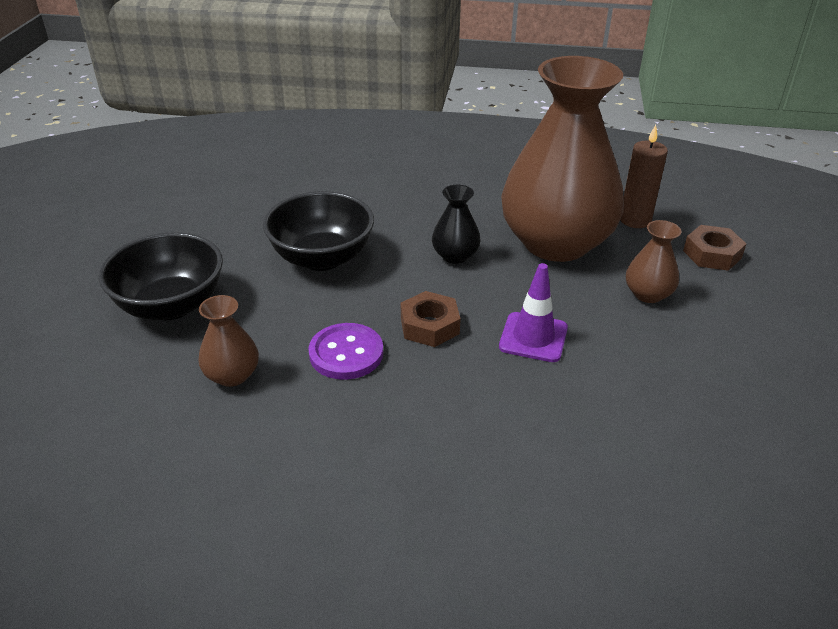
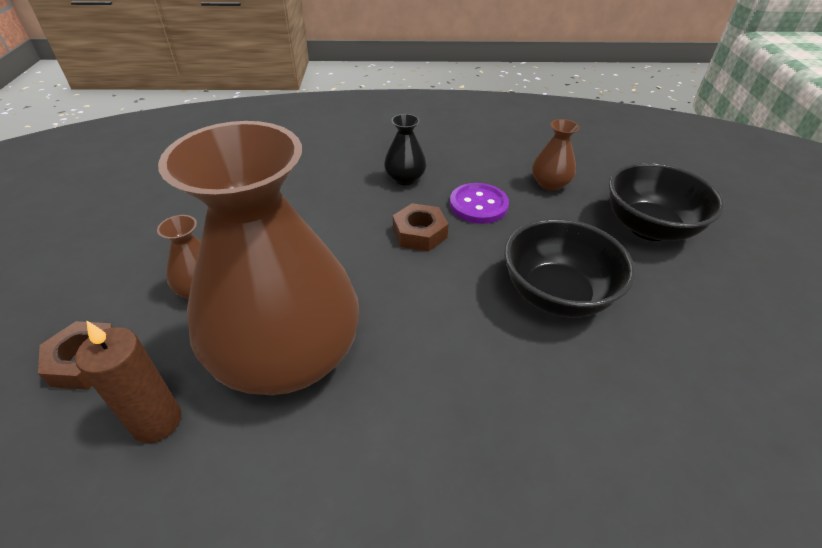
camera: 170 degrees right, 5 degrees up
black vase [432,185,481,264] -> black vase moved to [384,114,427,185]
purple traffic cone [499,263,568,362] -> none

